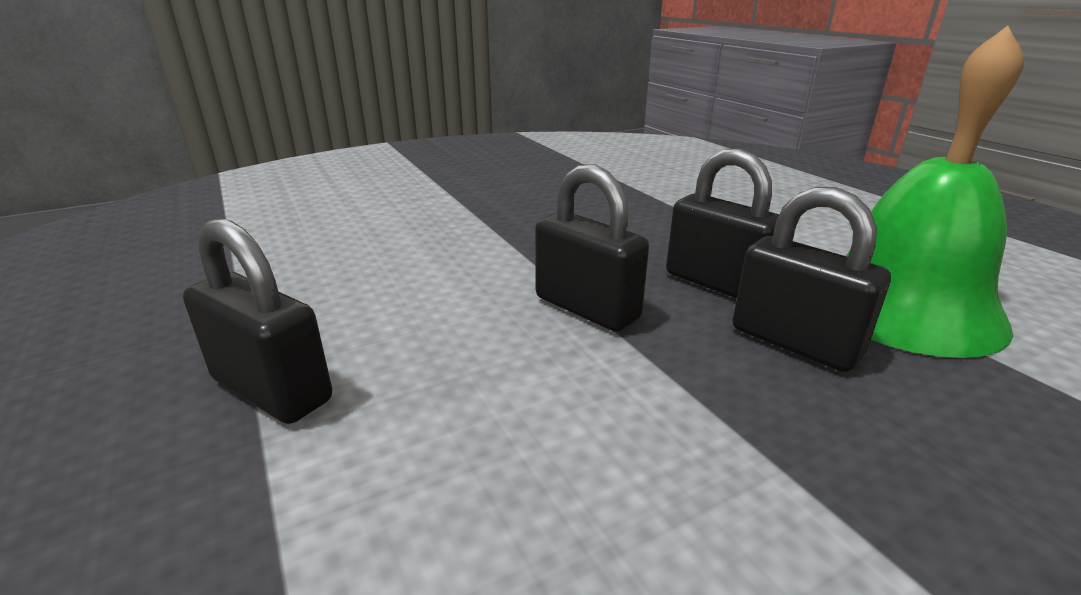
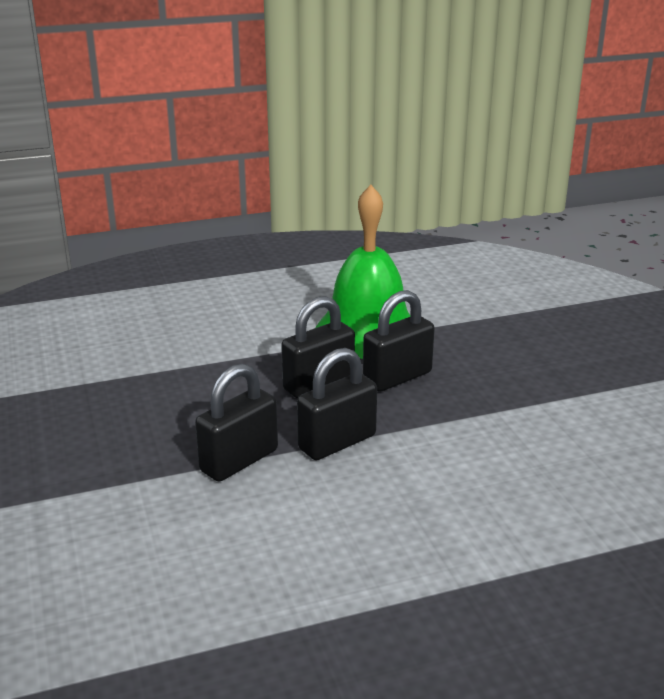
camera: 80 degrees left, 0 degrees up
black padlock [183,219,332,424] -> black padlock moved to [195,364,278,482]

